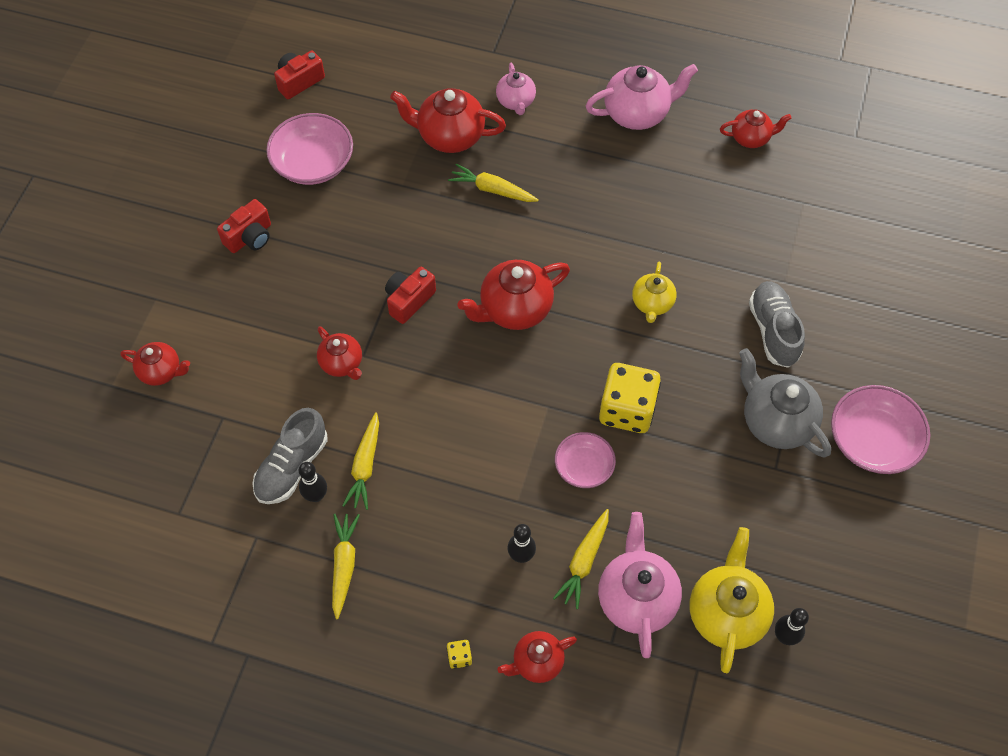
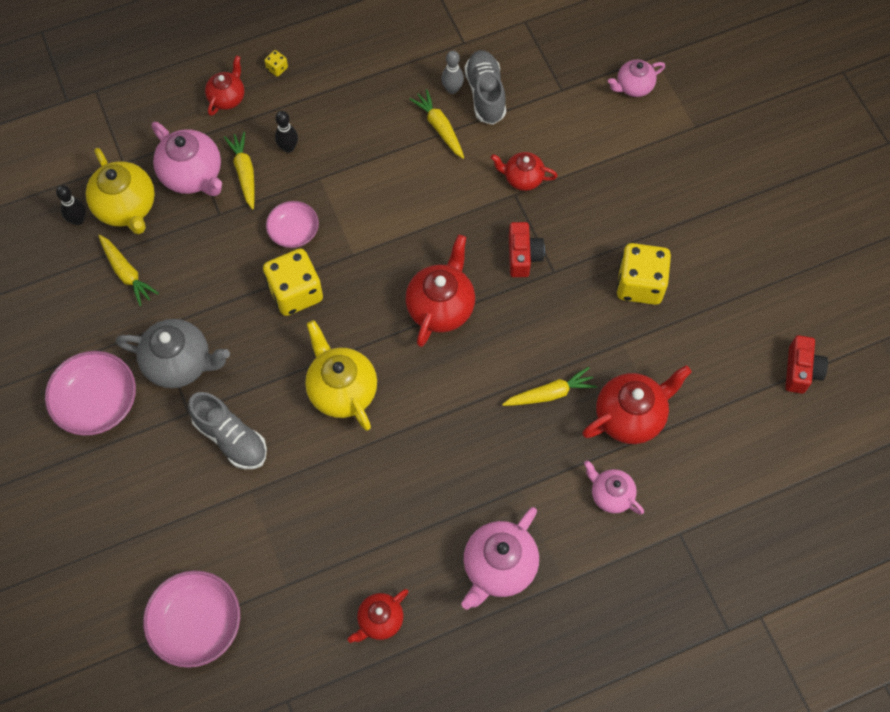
camera: 140 degrees right, 5 degrees up
red teapot [120,342,190,386] -> pink teapot [608,60,665,97]
red camera [217,199,271,253] -> none
pink bowl [266,113,353,185] -> pink bowl moved to [143,570,240,668]
black bowling pin [299,462,327,502] -> grey bowling pin [441,51,464,94]
yellow carrot [332,514,360,619] -> yellow carrot moved to [98,235,159,306]
yellow teapot [632,262,676,323] -> yellow teapot [305,320,377,431], size x1.65
none -> yellow dice [616,243,671,305]

